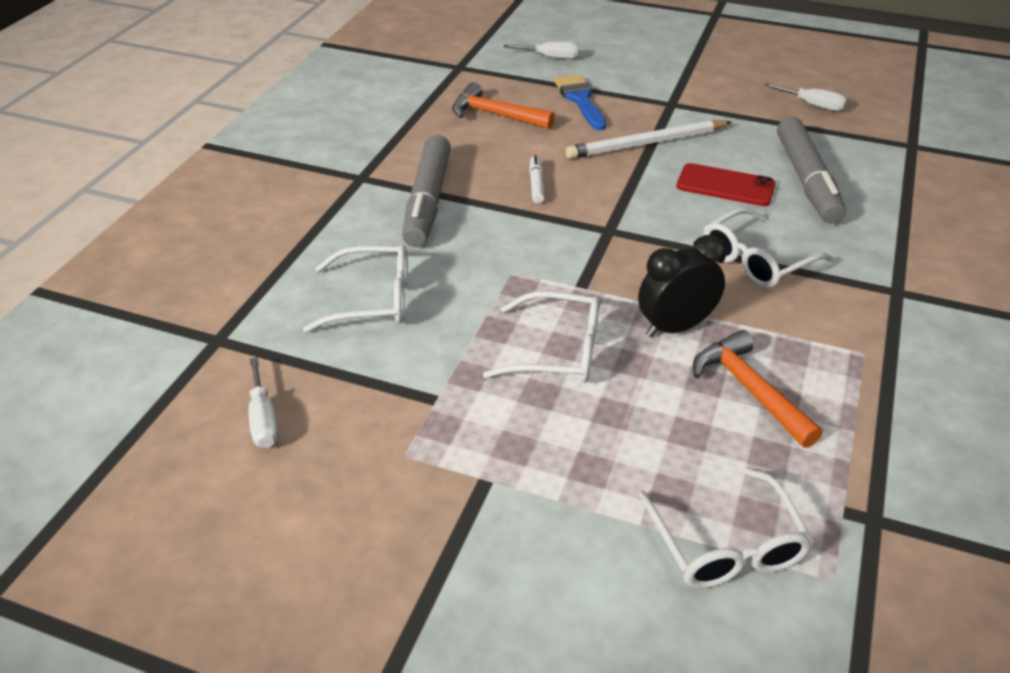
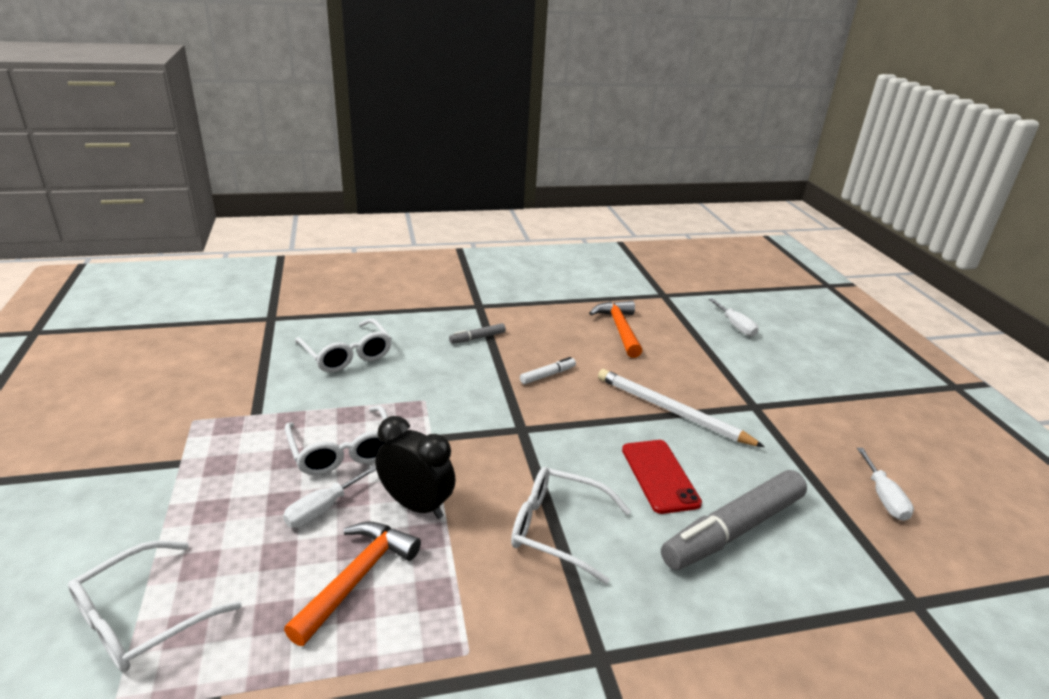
camera: 55 degrees right, 10 degrees down
white screwdriver [248,357,279,448] -> white screwdriver moved to [283,465,376,528]
grey marker [402,135,451,247] -> grey marker [449,323,506,344], size x0.44
blue brush [554,74,606,130] -> none

